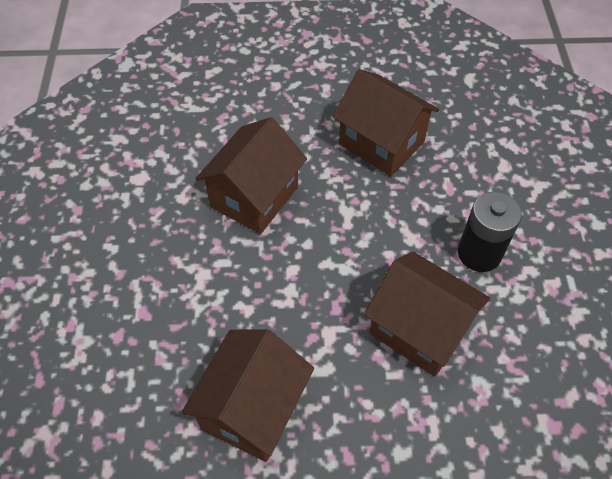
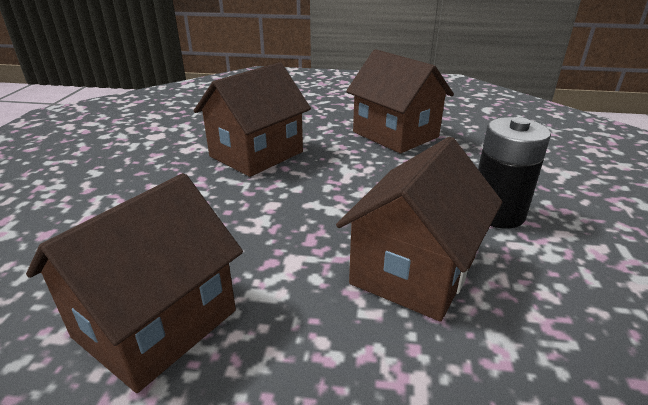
camera: 10 degrees right, 25 degrees down
brown house [364,252,490,377] -> brown house turned 75 degrees clockwise [336,137,502,322]

